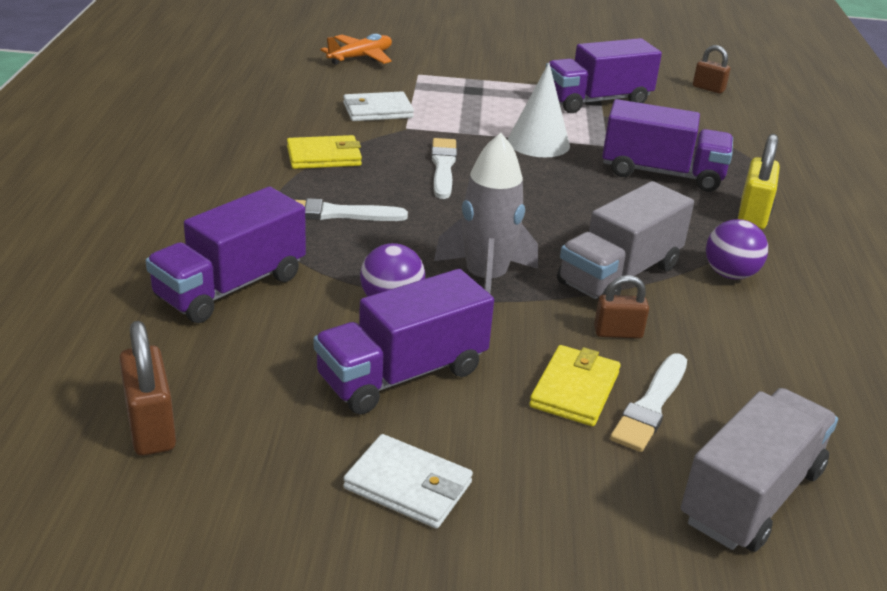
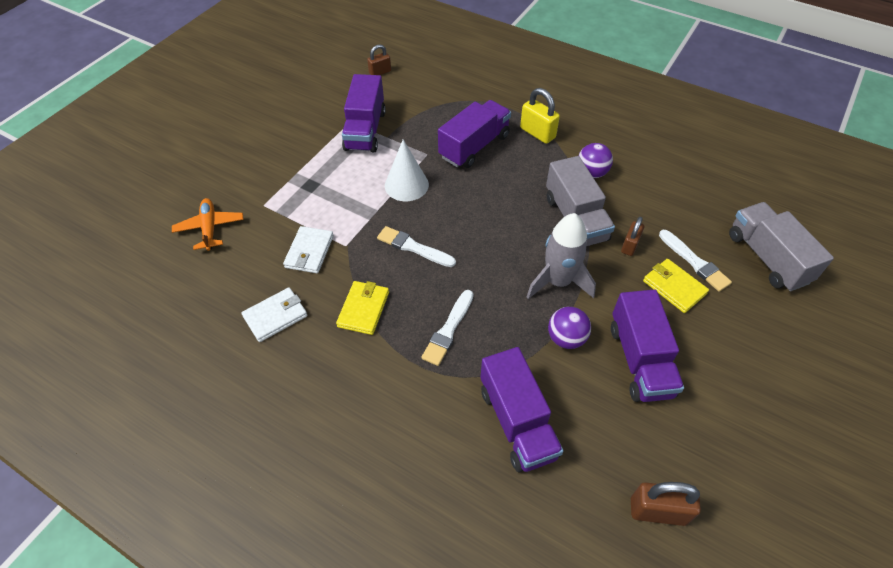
camera: 60 degrees left, 20 degrees up
white wallet [343,434,473,529] -> white wallet moved to [242,288,308,342]

